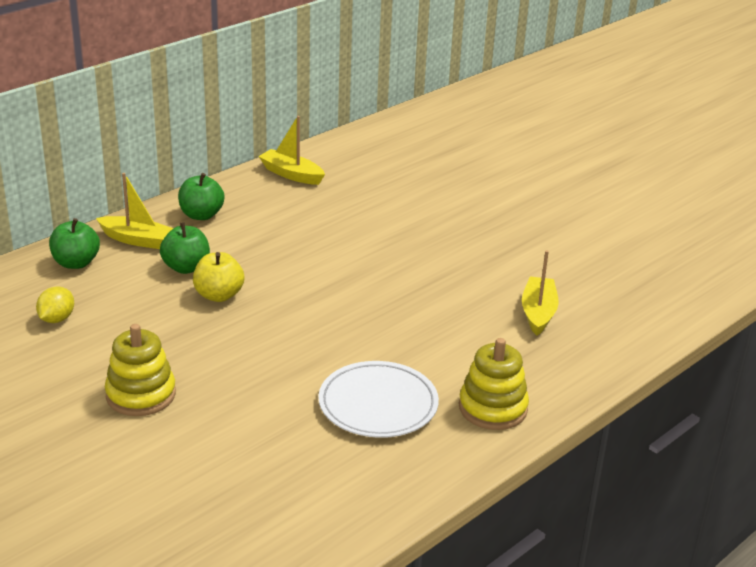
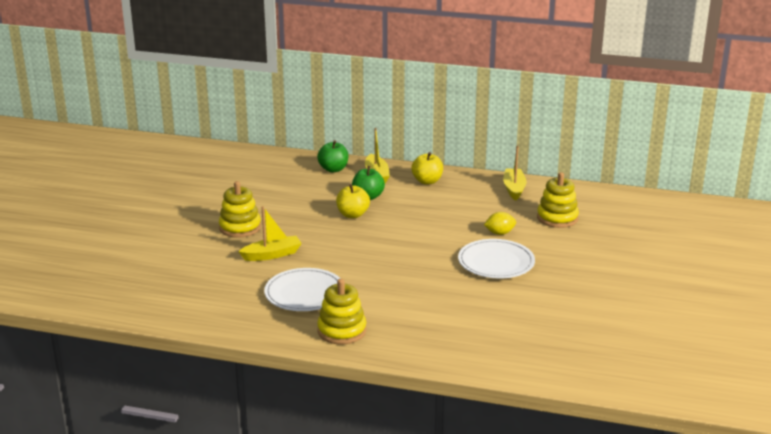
camera: 60 degrees right, 5 degrees down
yellow lemon [36,286,74,323] -> yellow lemon moved to [484,212,516,235]
green apple [178,173,225,220] -> yellow apple [411,152,443,185]
yellow boat [522,250,559,336] -> yellow boat moved to [238,206,302,261]
none -> white plate [458,239,535,278]
none -> yellow stacking toy [537,172,579,228]

